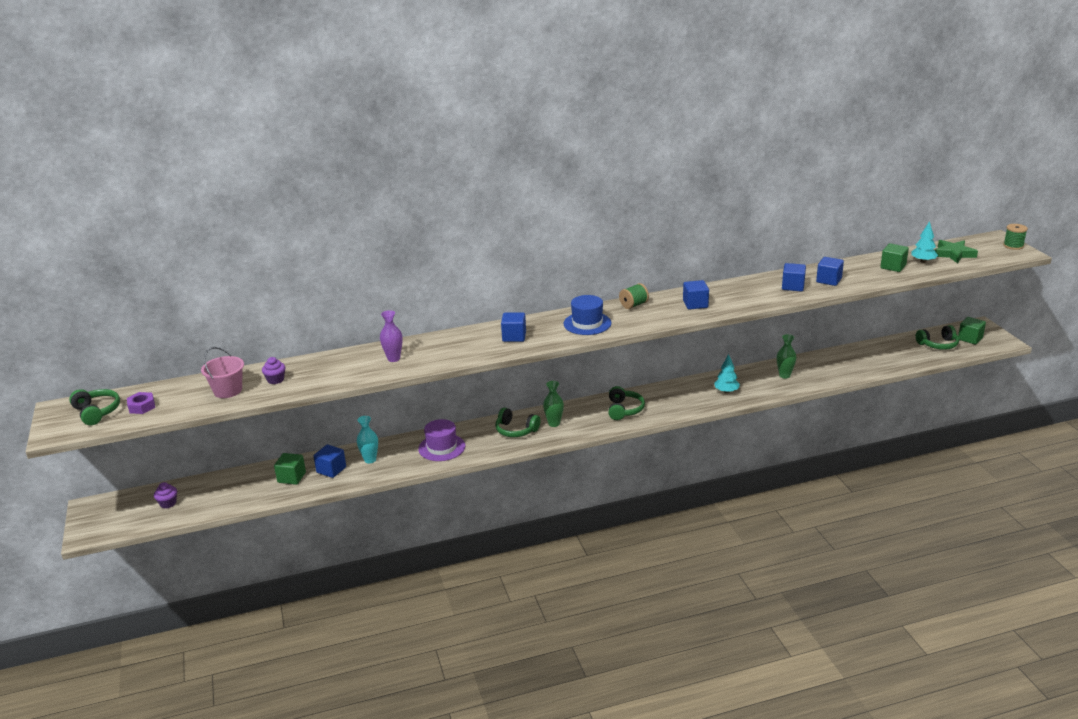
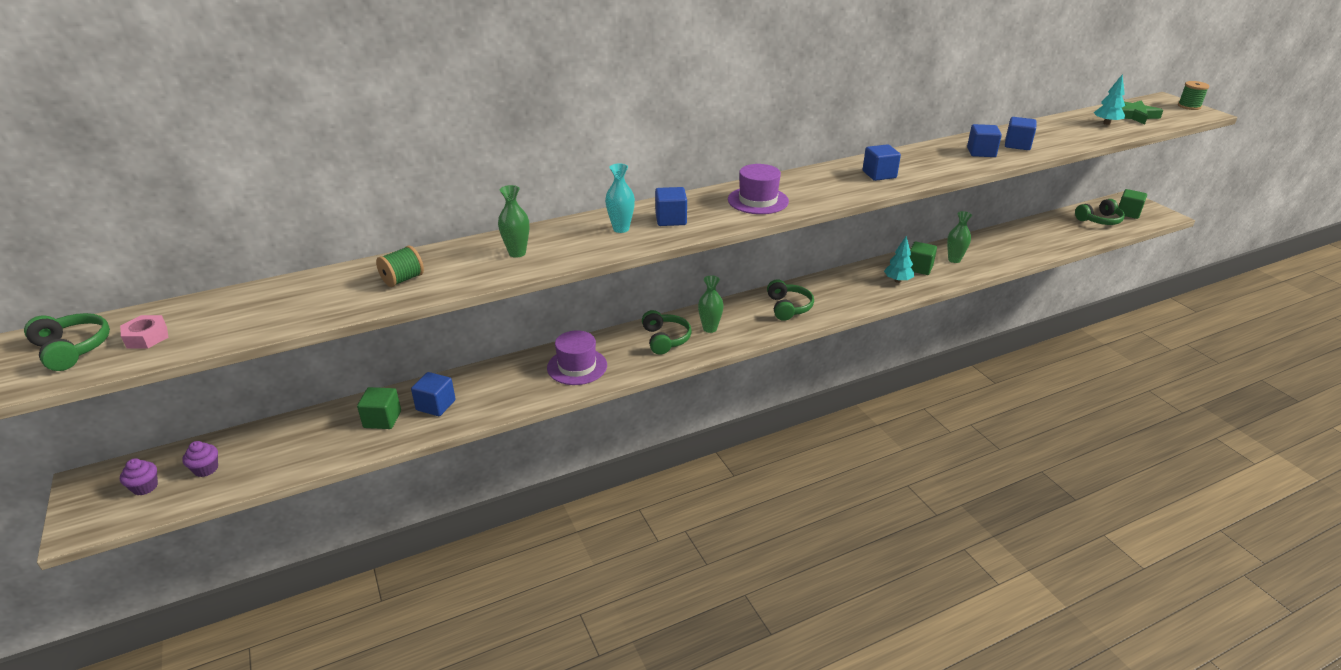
camera: 10 degrees left, 5 degrees up
purple nut [127,392,155,414] -> pink nut [120,315,168,348]
pink bucket [201,347,244,398] -> none
purple cupcake [262,357,285,384] -> purple cupcake moved to [120,459,158,495]
turquoise vase [357,416,378,463] -> turquoise vase moved to [605,163,635,233]
purple vase [380,310,403,362] -> green vase [498,185,529,258]
green headphones [495,408,540,437] -> green headphones turned 120 degrees counterclockwise [642,310,692,355]
blue hat [563,295,612,335] -> purple hat [728,164,789,214]
green spool [619,283,649,309] -> green spool moved to [376,245,424,287]
green cube [880,243,909,272] -> green cube moved to [909,242,937,275]

